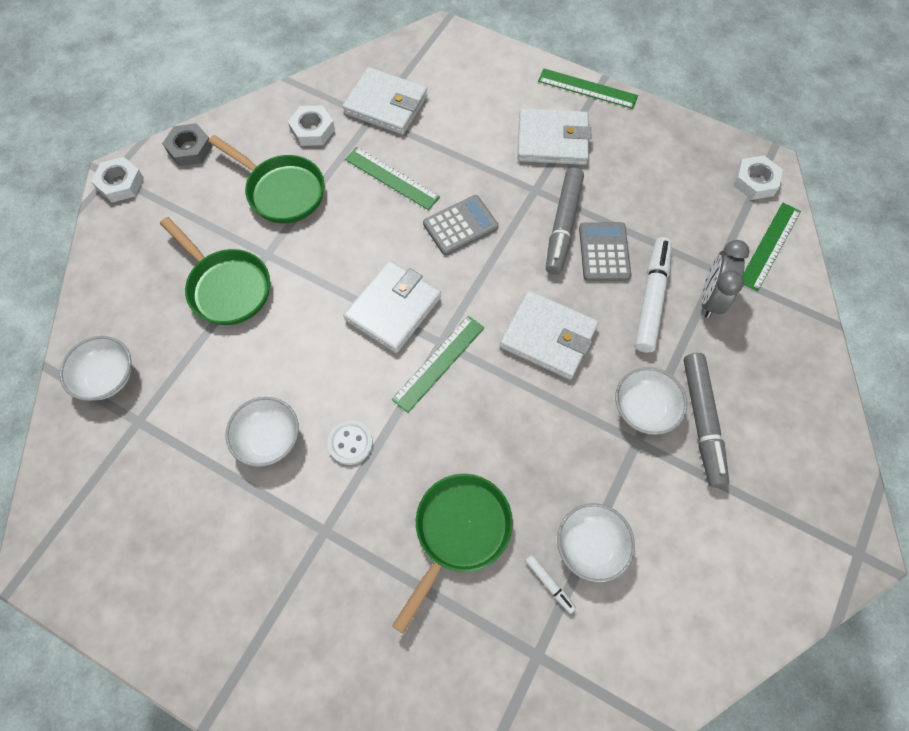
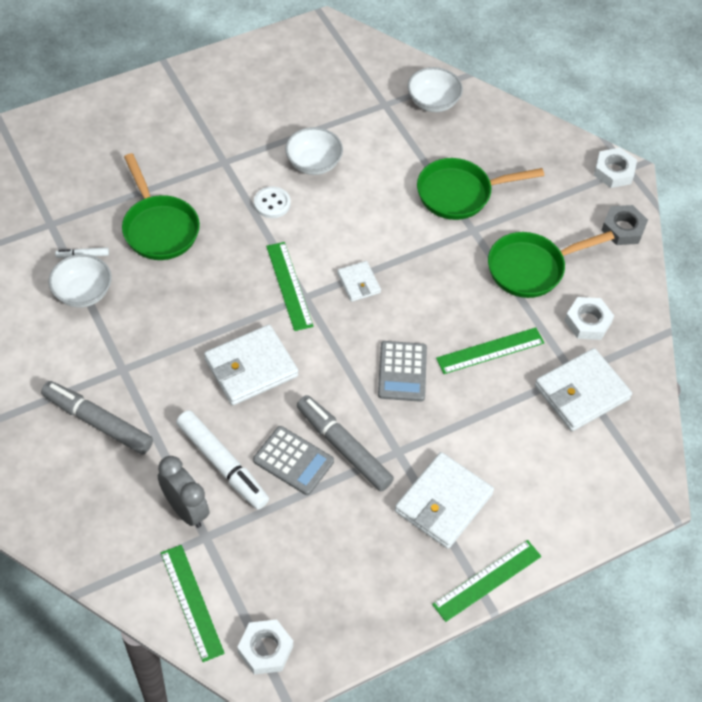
camera: 120 degrees right, 10 degrees down
white wallet [343,260,441,353] -> white wallet [337,261,381,302], size x0.54
white bowl [615,367,687,435] -> none

